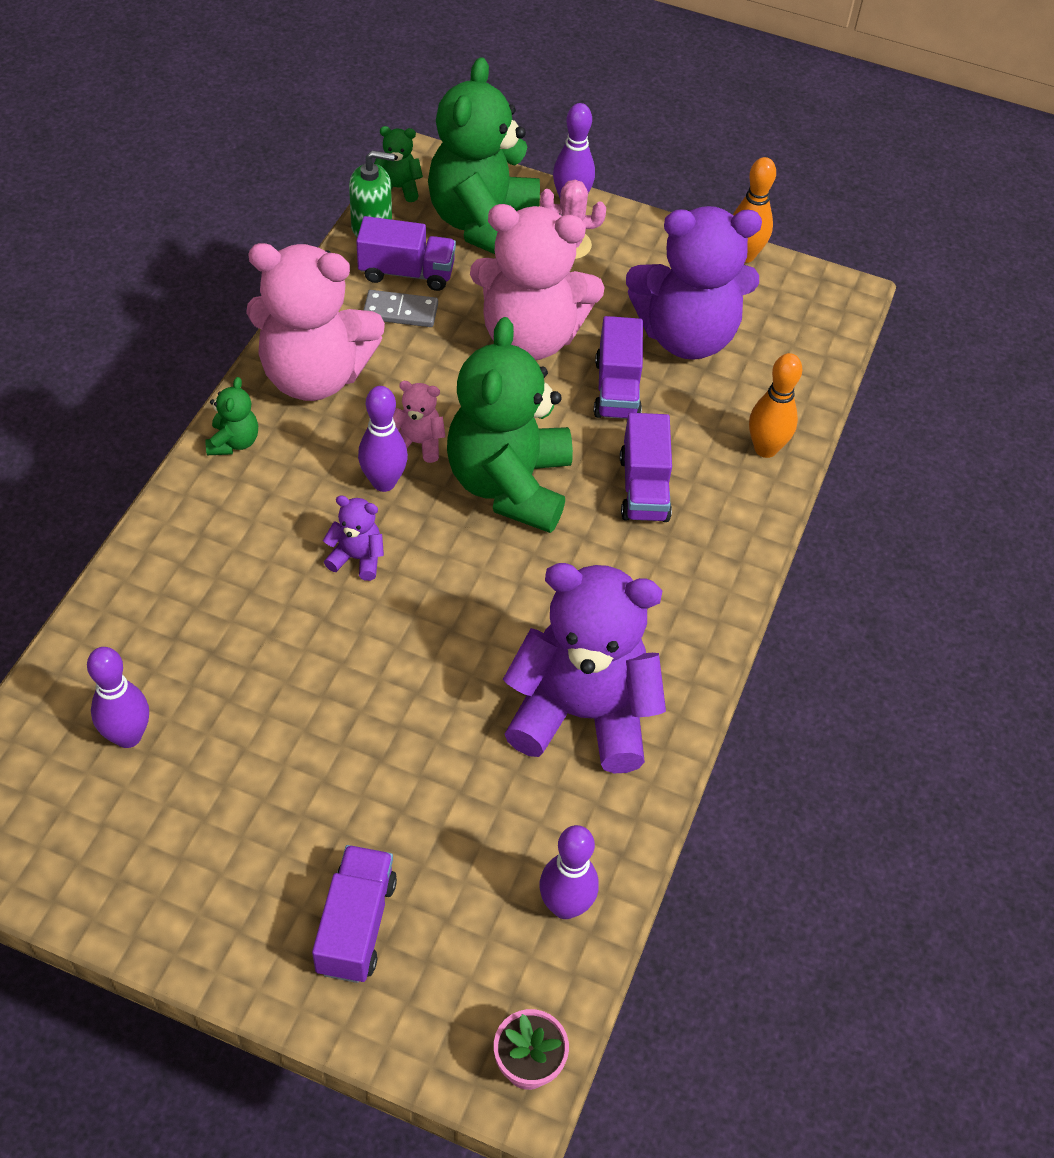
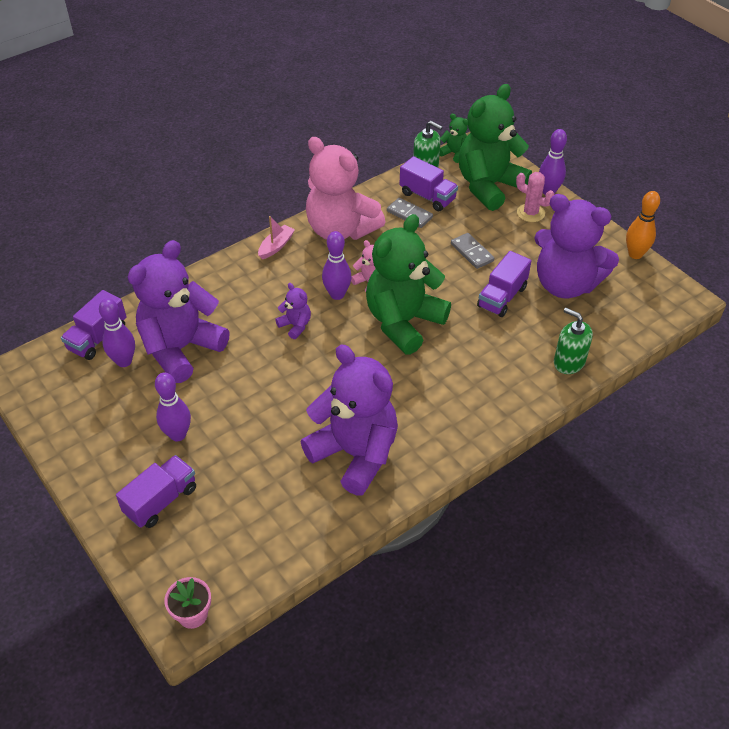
camera: 35 degrees right, 5 degrees down
green teddy bear [206,377,258,455] -> pink boat [258,216,295,259]
pink teddy bear [470,204,605,360] -> grey domino [451,233,494,269]
purple bowling pin [539,825,599,919] -> purple bowling pin moved to [155,373,191,441]
purple truck [620,413,672,522] -> purple truck moved to [61,290,126,360]
orange bowling pin [749,353,802,458] -> green soap dispenser [554,308,593,374]
none -> purple teddy bear [128,240,230,383]

